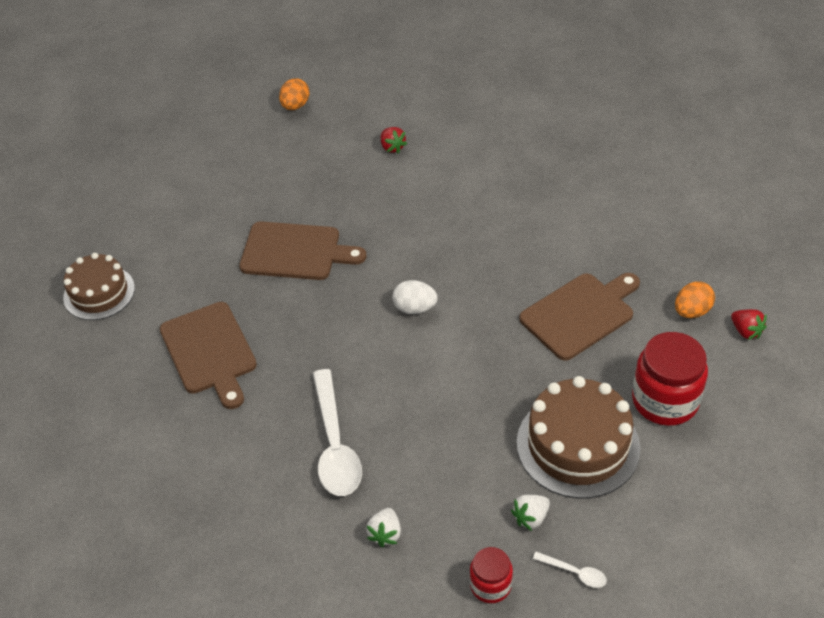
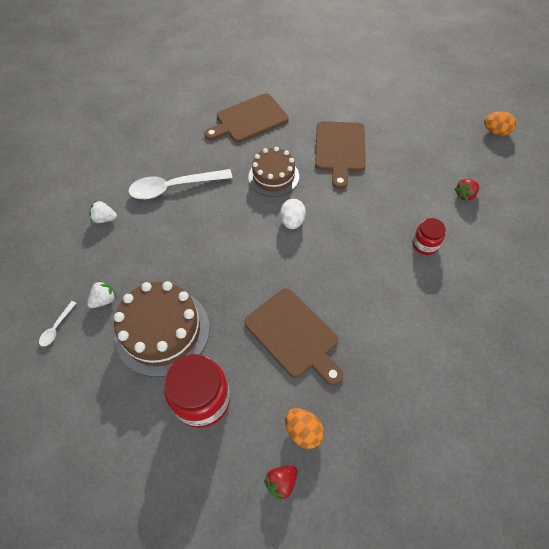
camera: 85 degrees right, 10 degrees up
brown cake [63,253,135,320] -> brown cake moved to [248,147,299,197]
red jar [470,547,513,603] -> red jar moved to [412,218,446,255]
white strawberry [511,495,550,531] -> white strawberry turned 90 degrees clockwise [87,280,116,308]

